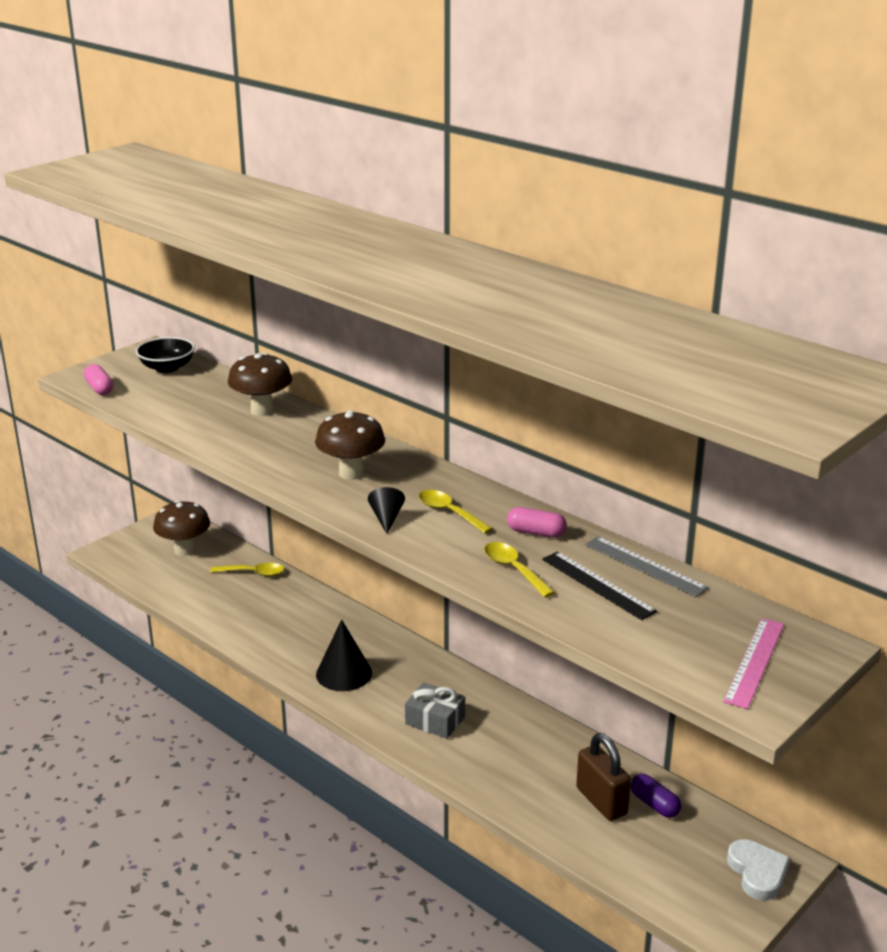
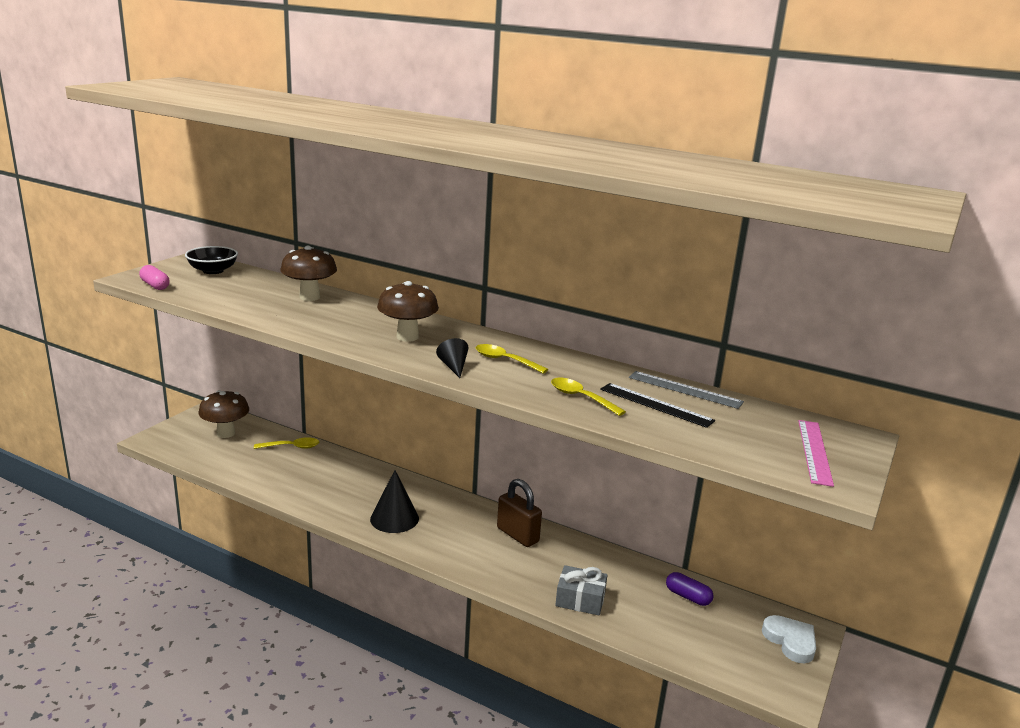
camera: 15 degrees left, 5 degrees down
grey gift [405,682,465,739] -> grey gift moved to [555,565,607,615]
pink capsule [507,507,567,538] -> none
brown padlock [576,733,631,821] -> brown padlock moved to [497,479,542,547]

